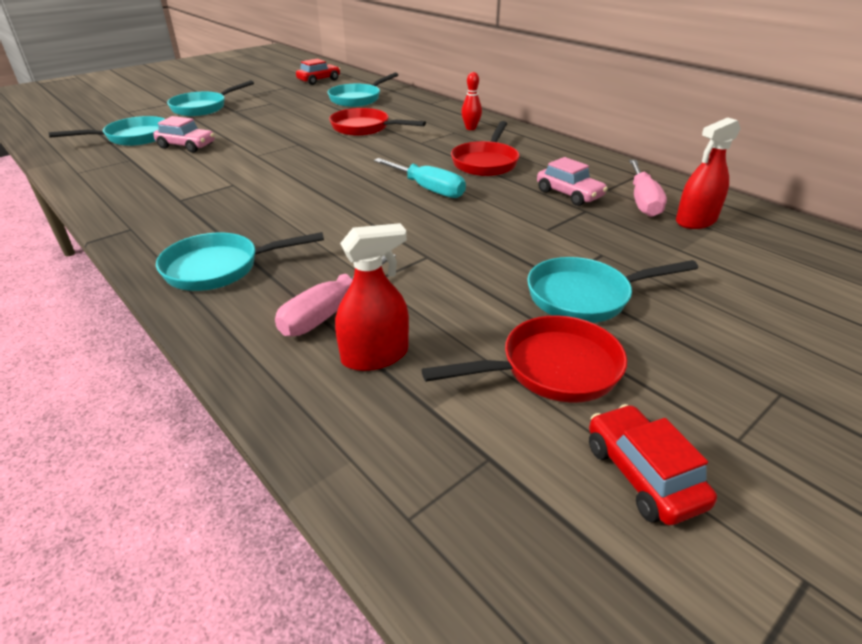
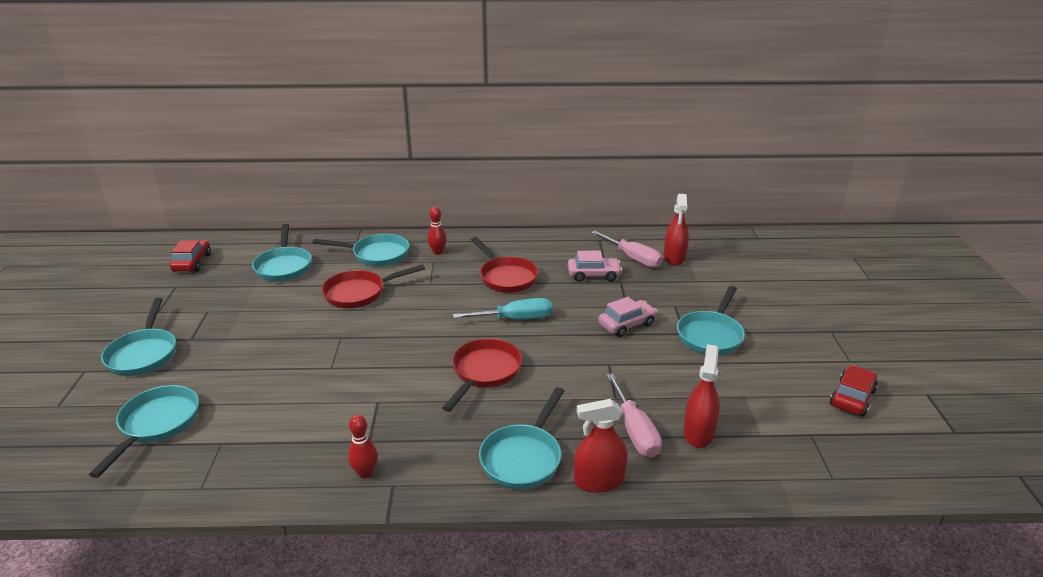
camera: 50 degrees left, 5 degrees down
pink car [153,116,215,153] -> pink car moved to [598,297,657,337]
red pan [422,315,627,403] -> red pan moved to [442,338,523,412]
red car [589,404,717,525] -> red car turned 105 degrees clockwise [830,365,878,416]
none -> turquoise pan [312,234,409,267]
none -> red bowling pin [348,415,378,479]
none -> red spray bottle [574,399,627,493]

